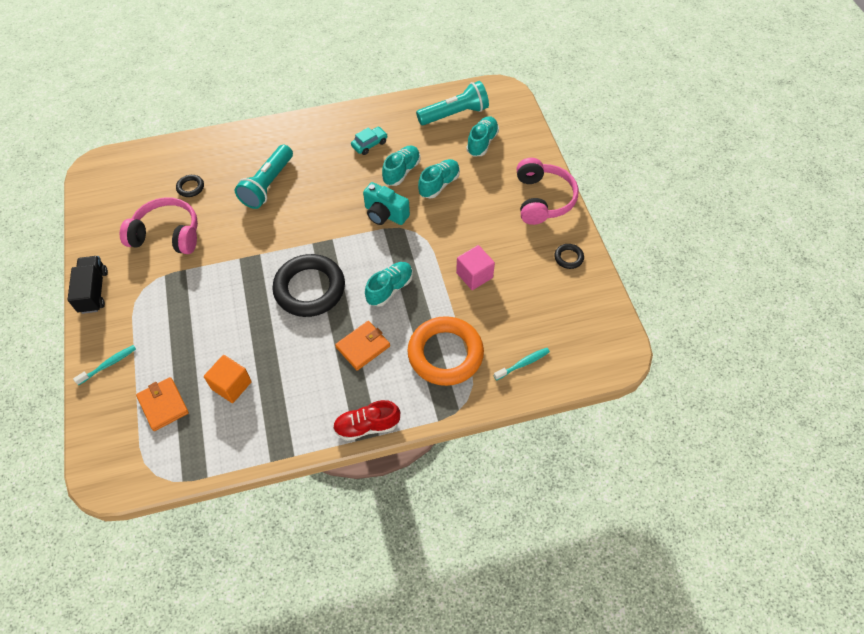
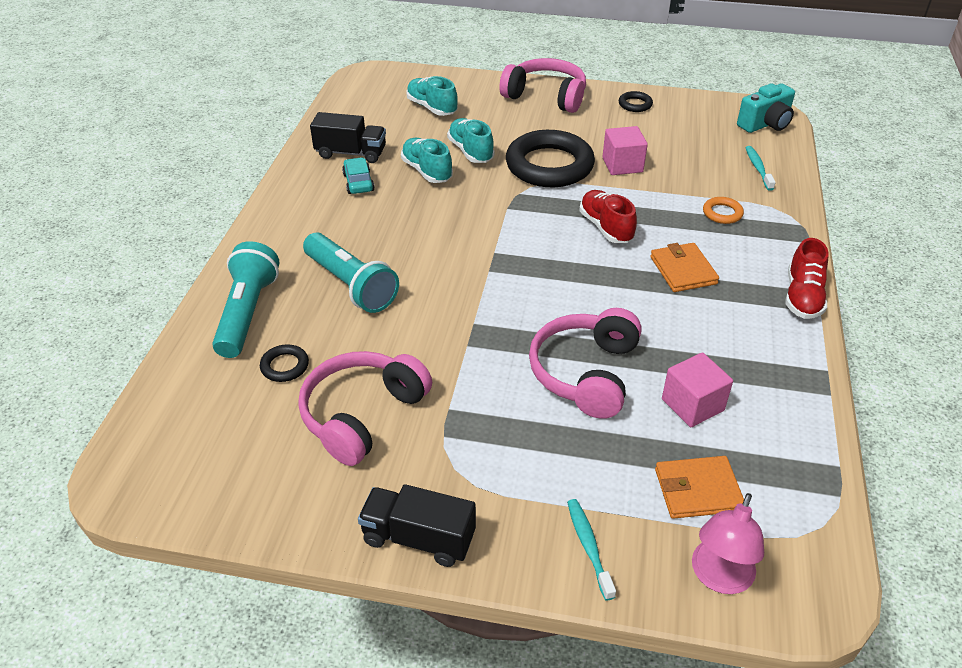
camera: 65 degrees left, 15 degrees down
orange cube [204,355,252,403] -> pink cube [662,352,733,427]
black ring [272,254,345,317] -> black ring moved to [506,130,595,187]
turquoise camera [363,182,410,225] -> turquoise camera moved to [737,83,795,133]
turquoise shoe [365,262,413,307] -> red shoe [579,190,637,243]
orange ring [407,316,484,386] -> orange ring [703,197,744,224], size x0.42
turquoise flashlight [416,81,489,125] -> turquoise flashlight moved to [212,241,279,358]
none -> black truck [310,112,386,163]
none -> pink headphones [529,308,642,419]
none -> pink lamp [692,493,764,594]

